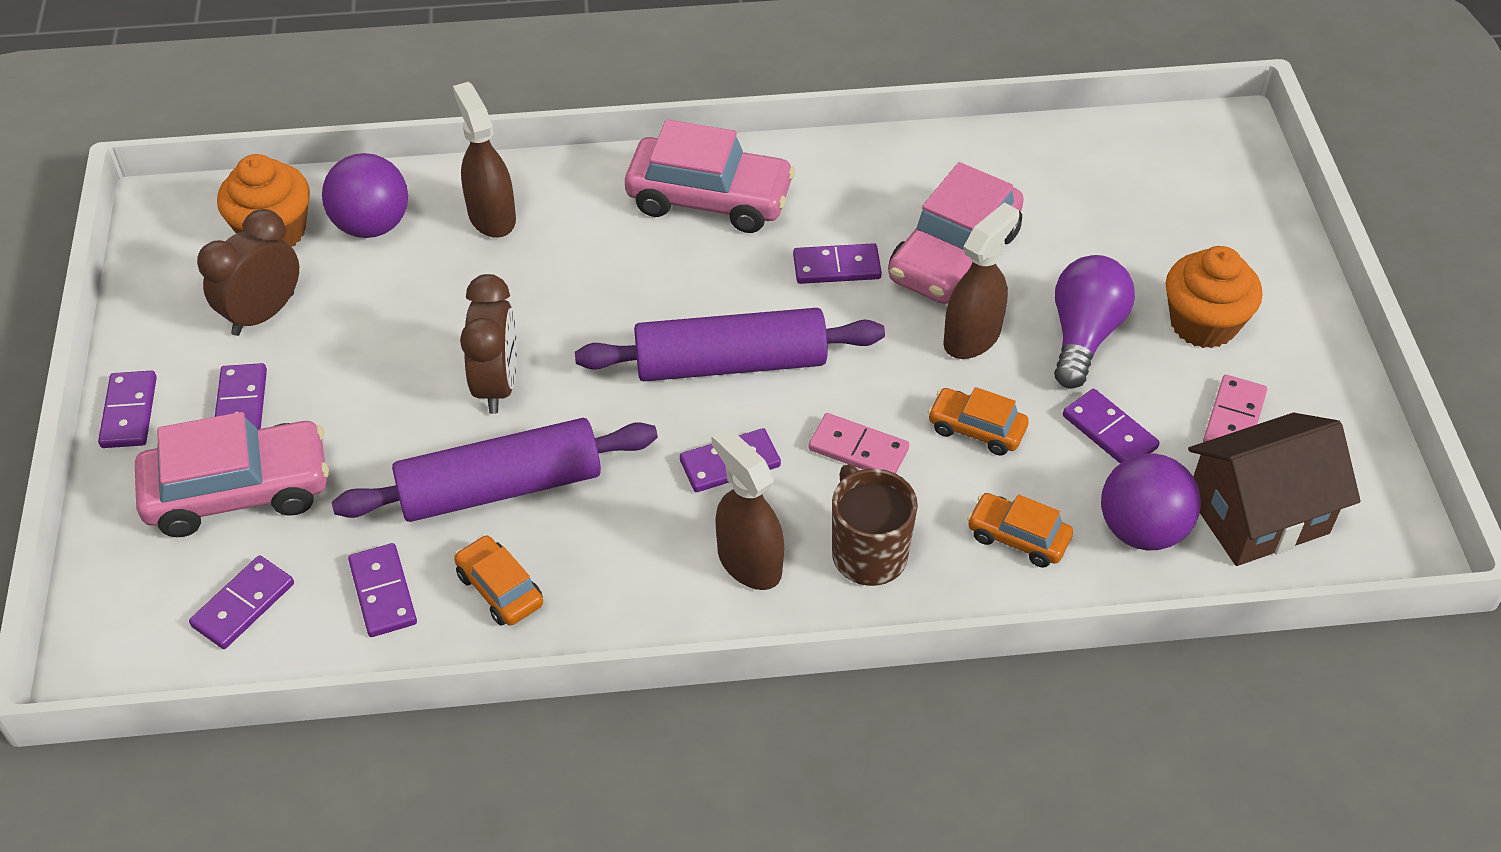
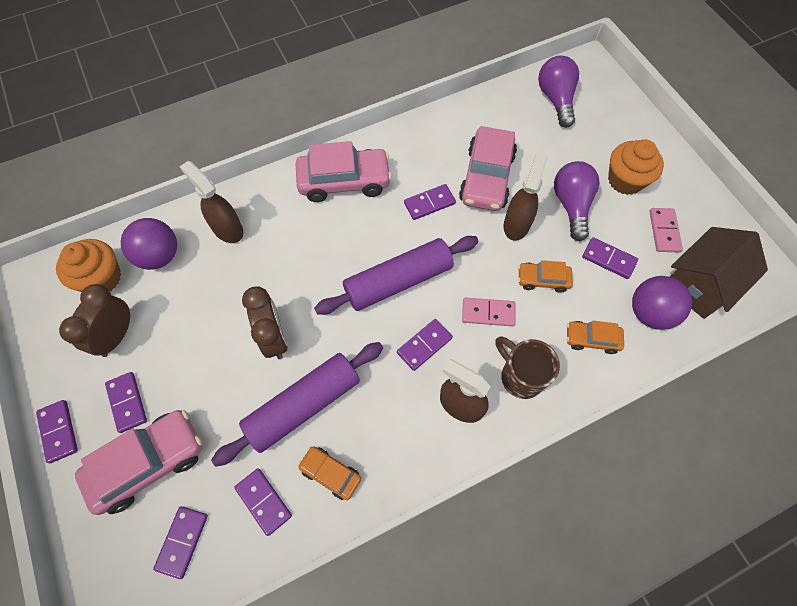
camera: 20 degrees left, 15 degrees up
none -> purple light bulb [538,56,579,128]

